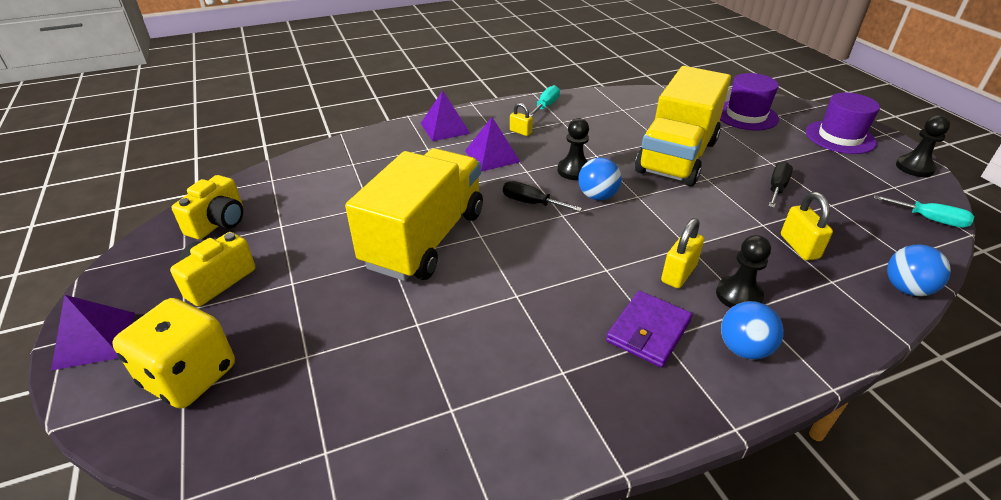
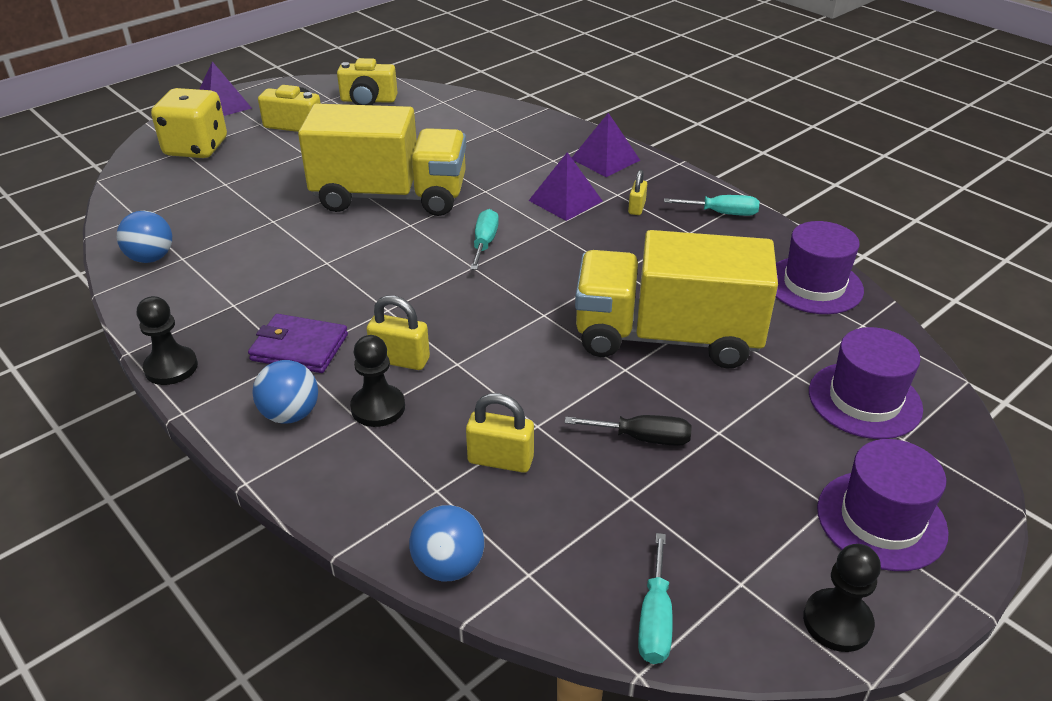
camera: 70 degrees right, 0 degrees up
black screwdriver [503,181,582,212] -> turquoise screwdriver [470,209,499,270]
black pawn [558,118,589,180] -> black pawn moved to [137,296,198,385]
blue ball [578,157,621,200] -> blue ball moved to [117,211,172,263]
yellow padlock [781,192,833,261] -> yellow padlock turned 45 degrees clockwise [466,393,534,473]
none -> purple hat [776,221,864,314]

